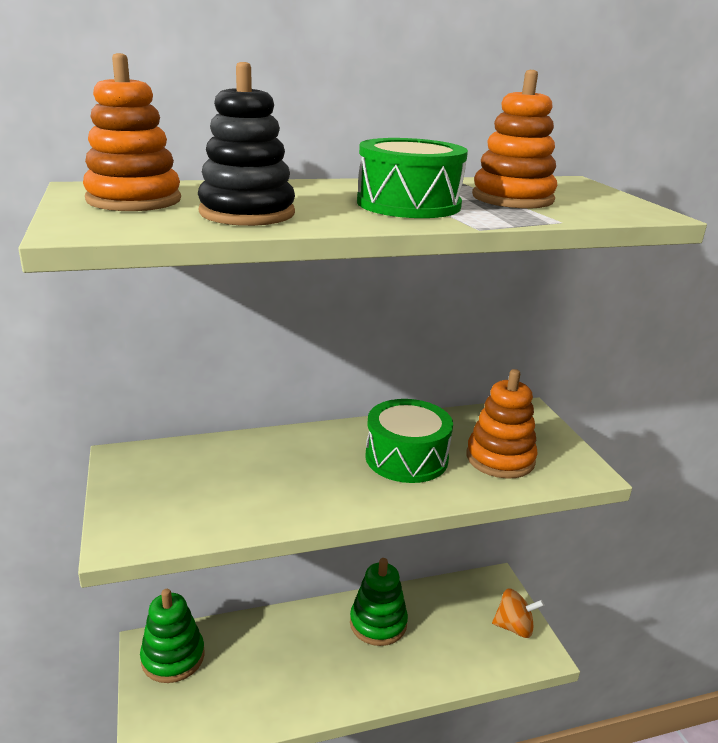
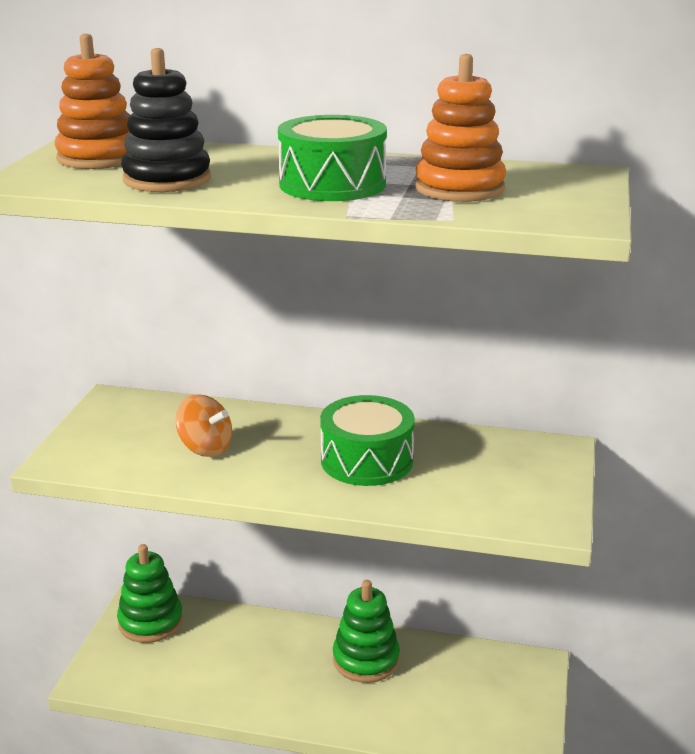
camera: 30 degrees right, 0 degrees up
orange stacking toy [467,369,538,479] -> none
orange spinning top [492,588,544,638] -> orange spinning top moved to [176,394,232,457]

